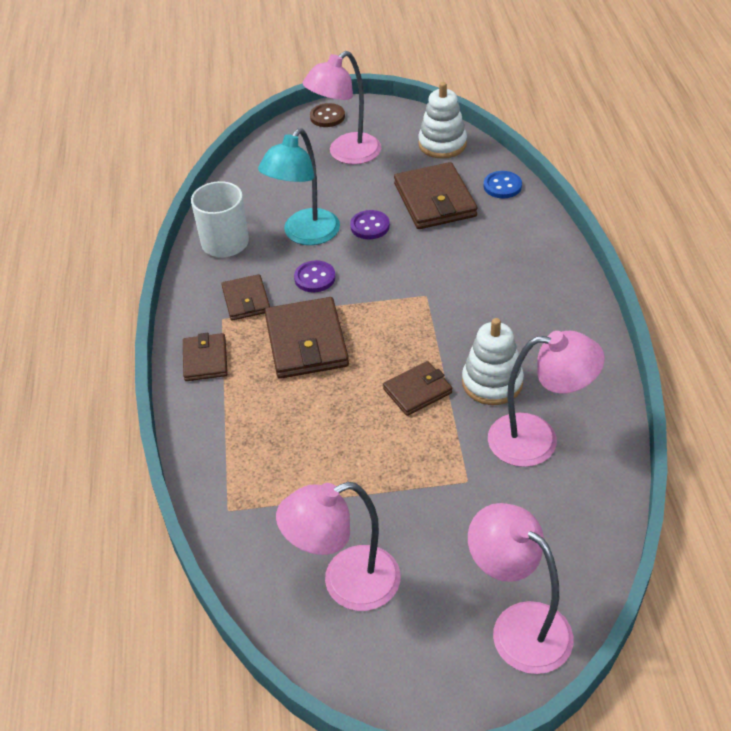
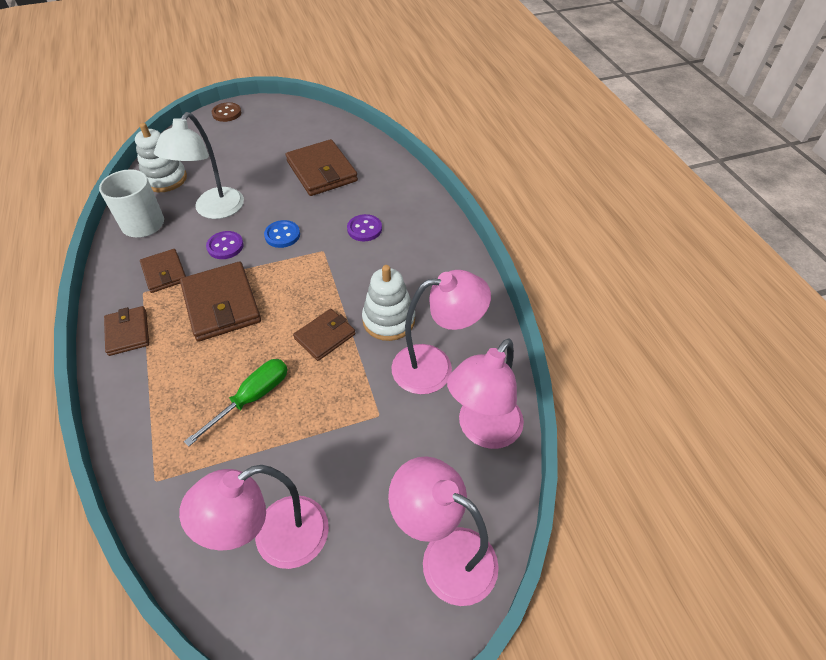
camera: 15 degrees left, 5 degrees up
turquoise lamp [258,128,340,245] -> white lamp [154,112,244,219]
pink lamp [303,51,381,164] -> pink lamp moved to [447,338,524,449]
purple button [350,210,390,239] -> purple button moved to [347,214,382,241]
white stacking toy [418,82,467,159] -> white stacking toy moved to [135,123,187,192]
blue button [484,171,522,198] -> blue button moved to [264,220,300,248]
none -> green screwdriver [184,359,288,447]

